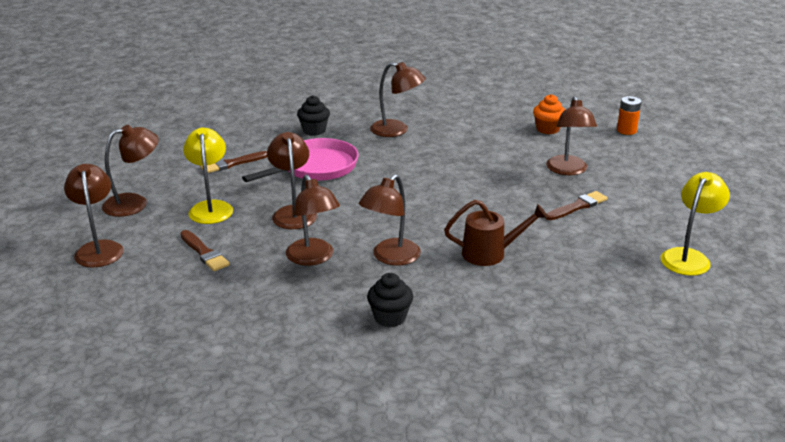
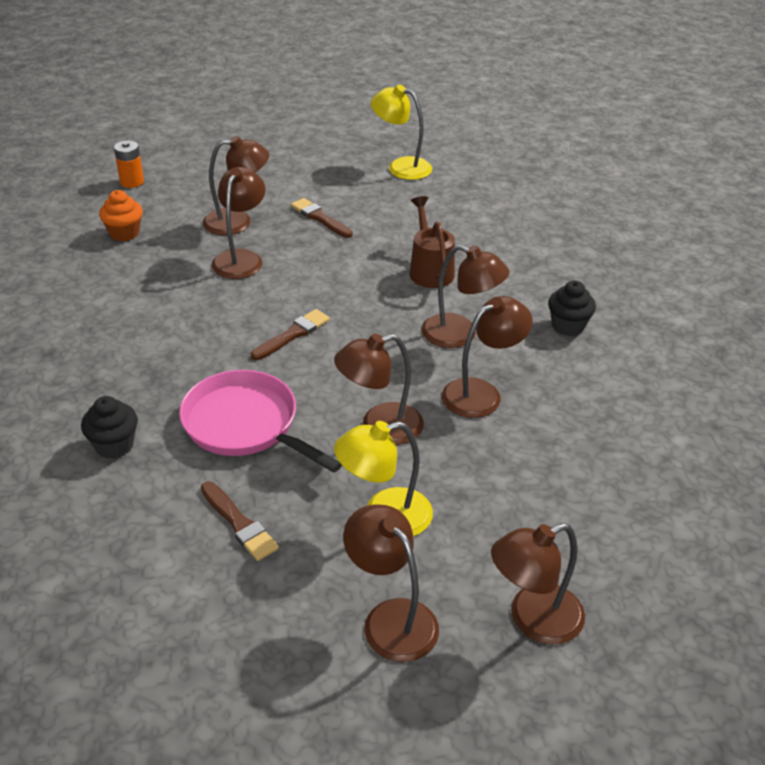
camera: 100 degrees left, 10 degrees up
brown brush [180,230,230,271] -> brown brush moved to [251,309,330,360]
brown lamp [370,62,426,137] -> brown lamp moved to [212,167,266,279]

